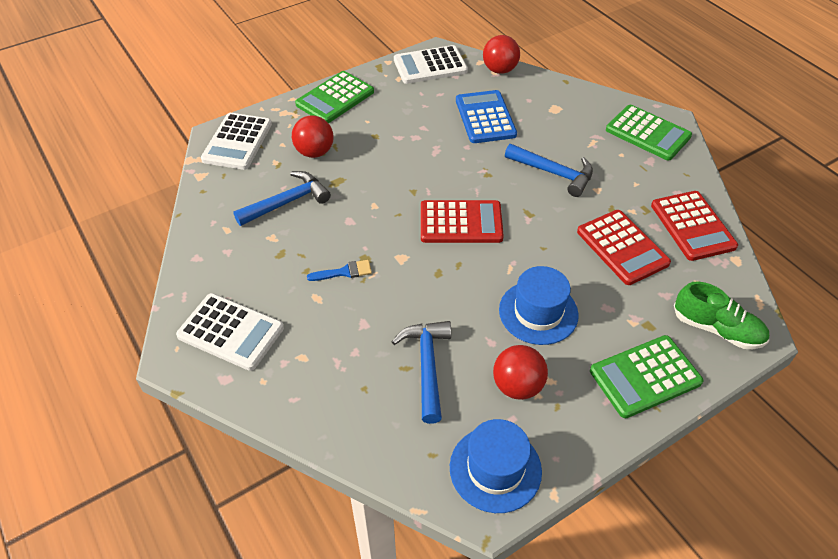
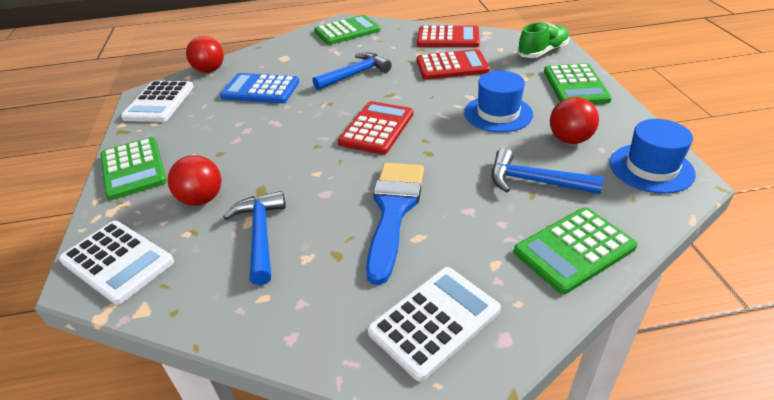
camera: 65 degrees left, 10 degrees down
blue brush [307,260,372,281] -> blue brush [366,163,424,285], size x2.31
none -> green calculator [514,207,638,294]

